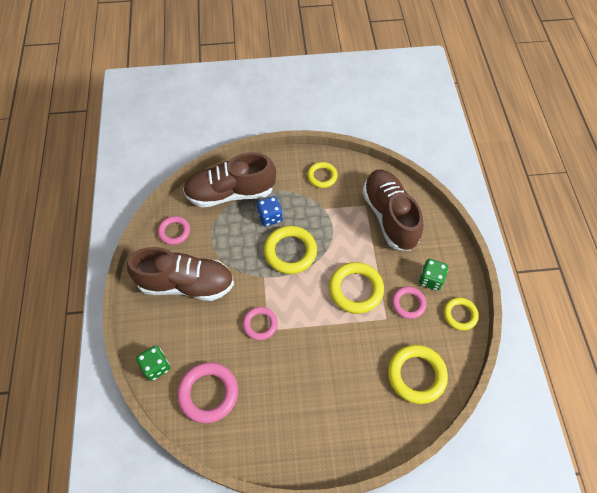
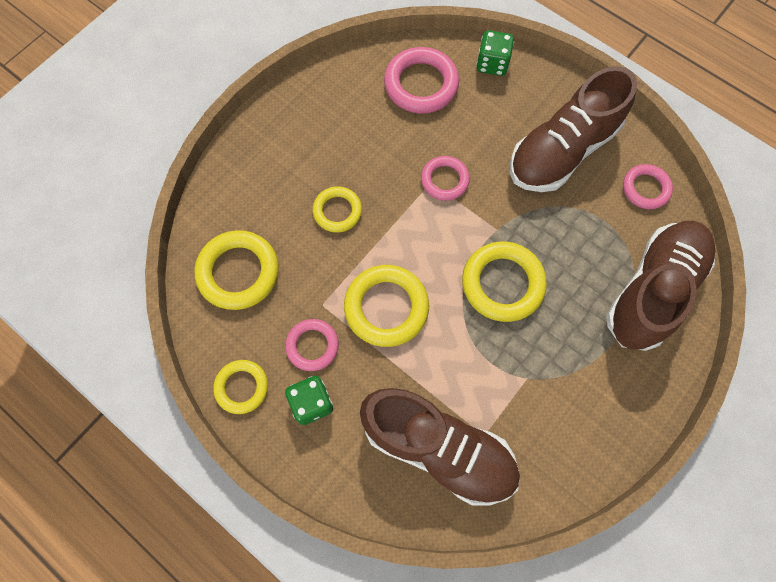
camera: 135 degrees right, 10 degrees up
blue dice [257,196,283,226] -> none
yellow ring [307,162,338,188] -> yellow ring moved to [313,186,362,233]

